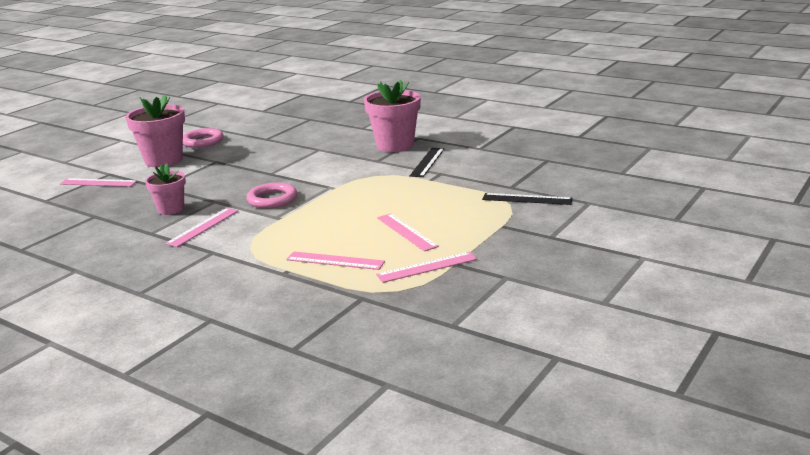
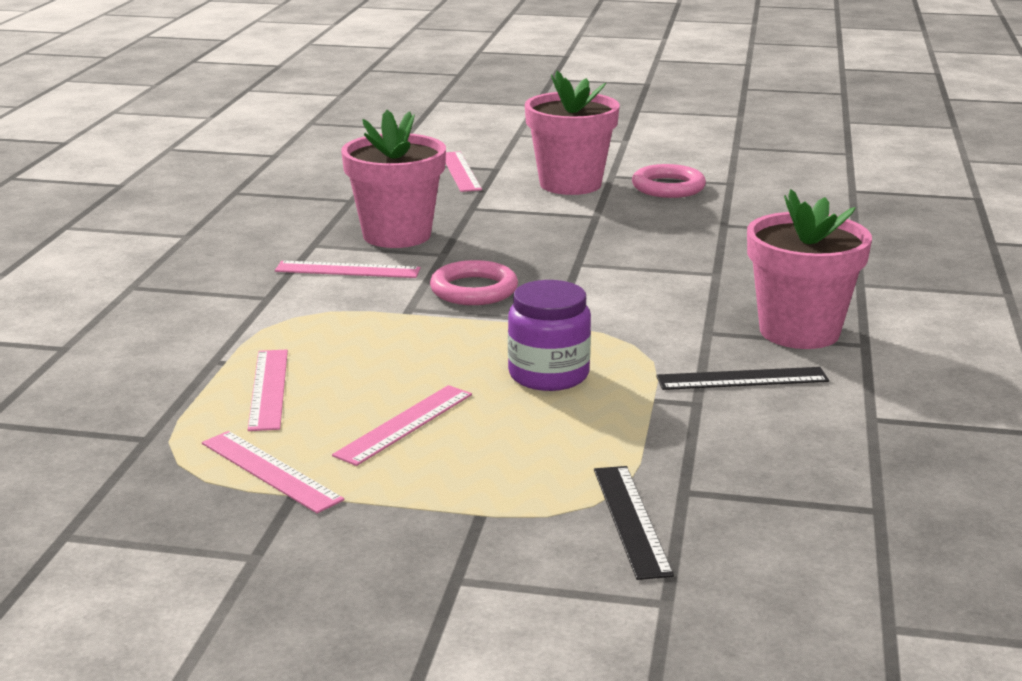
camera: 65 degrees right, 0 degrees up
pink flower pot [145,163,186,215] -> pink flower pot [341,110,446,248], size x1.68
none -> purple jar [508,280,591,391]

